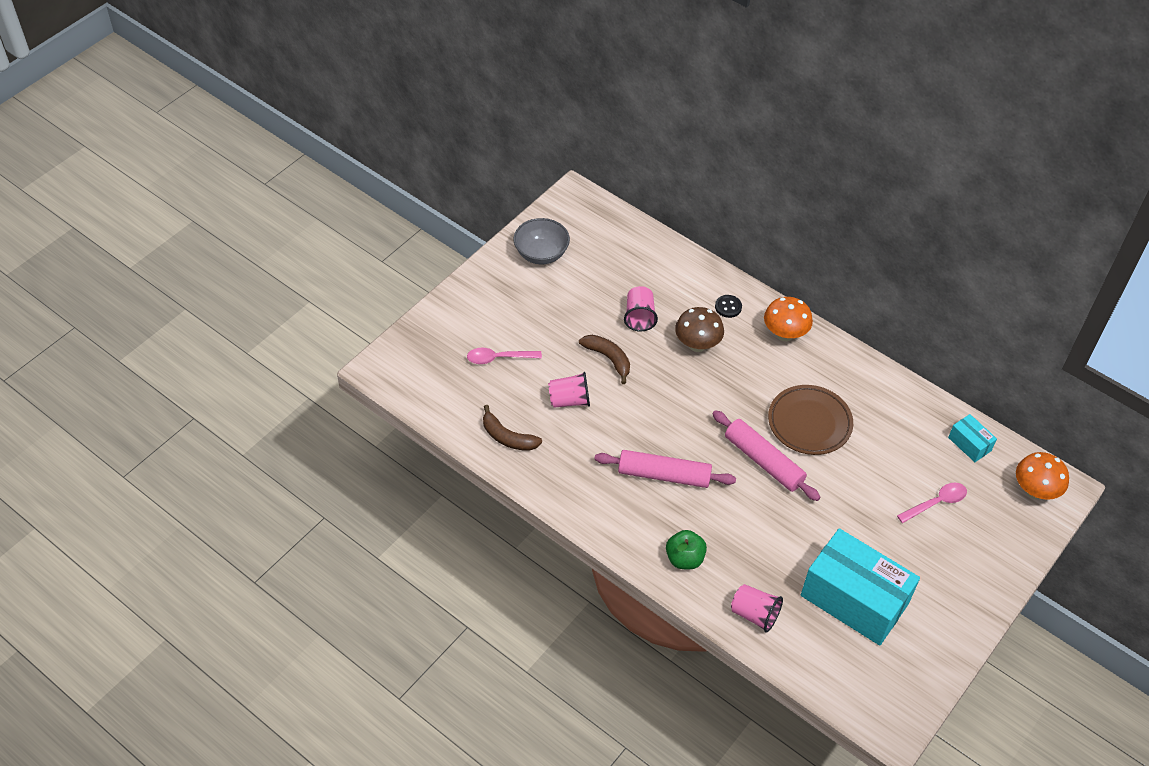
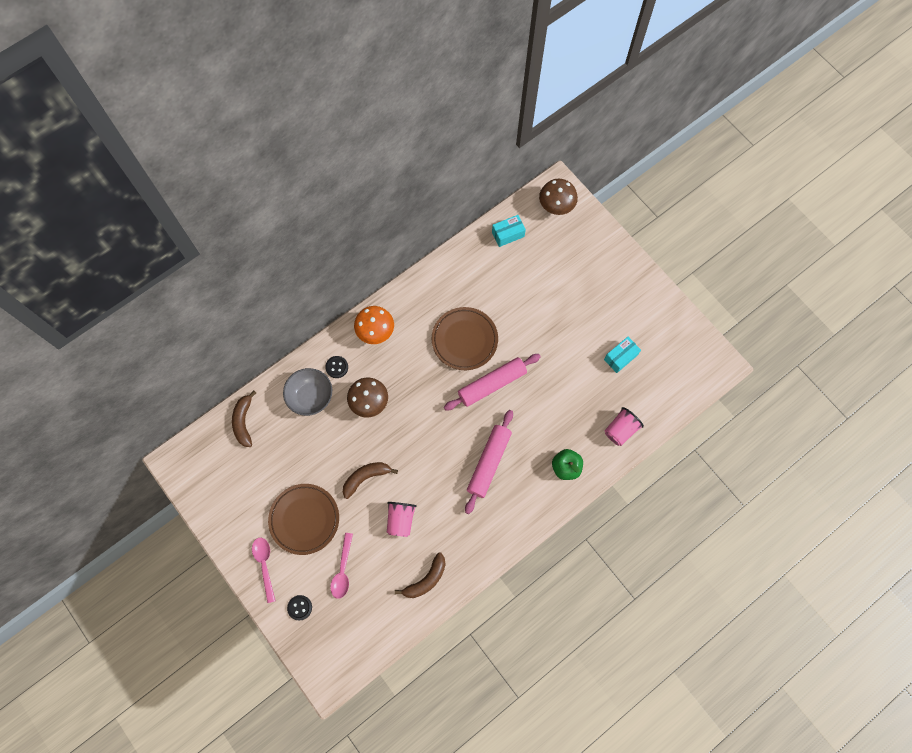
camera: 75 degrees left, 20 degrees up
grey bowl [513,218,570,264] -> grey bowl moved to [283,368,332,416]
pink cup [624,286,658,332] -> none
turquoise box [801,528,920,645] -> turquoise box [604,337,641,373], size x0.44
pink spoon [897,483,967,523] -> pink spoon moved to [252,538,276,603]
orange mushroom [1016,452,1069,500] -> brown mushroom [539,179,578,215]
none -> brown banana [232,391,256,447]
none -> brown plate [268,484,339,555]
none -> black button [287,595,312,621]

